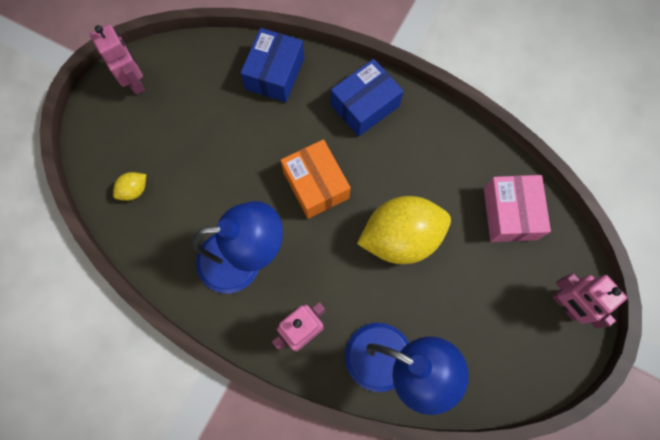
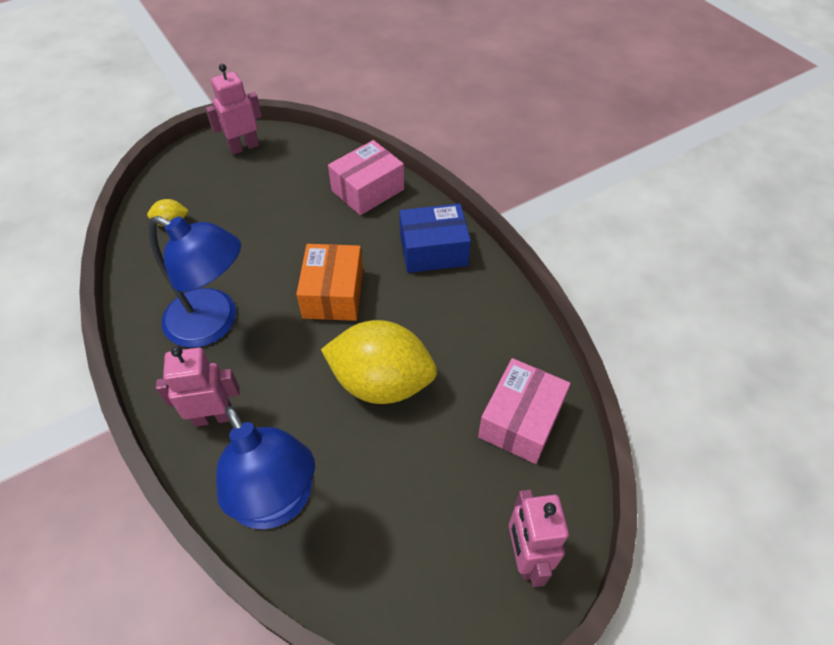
camera: 30 degrees right, 20 degrees down
pink robot [90,24,145,95] -> pink robot turned 120 degrees counterclockwise [205,64,262,155]
blue box [241,28,304,102] -> pink box [328,140,404,215]

